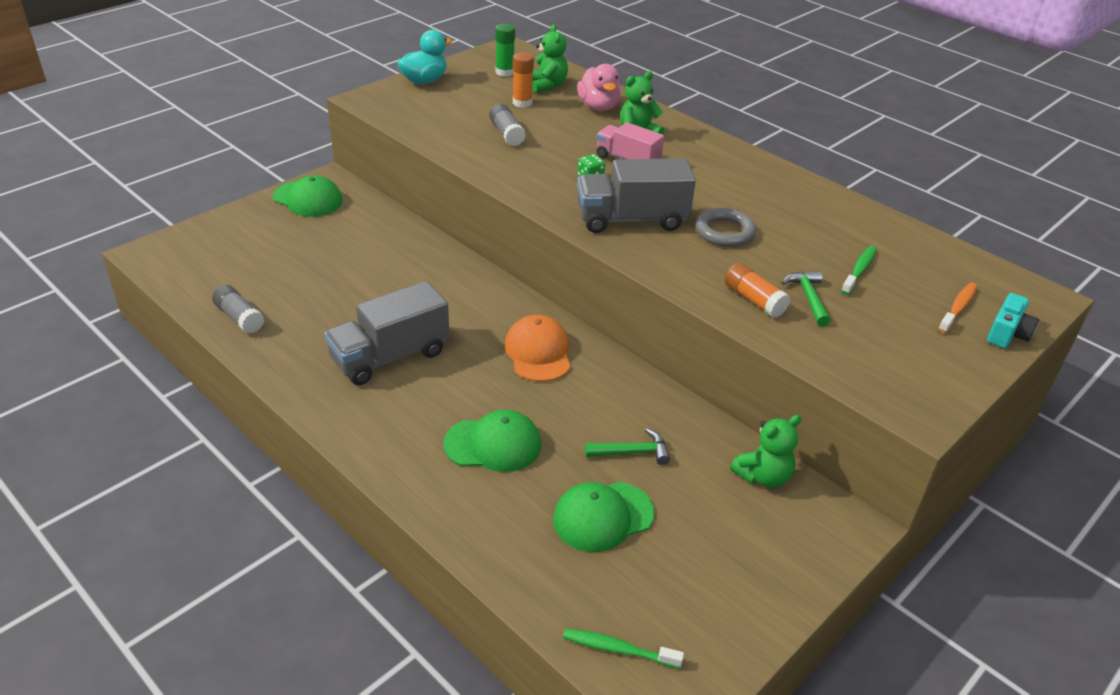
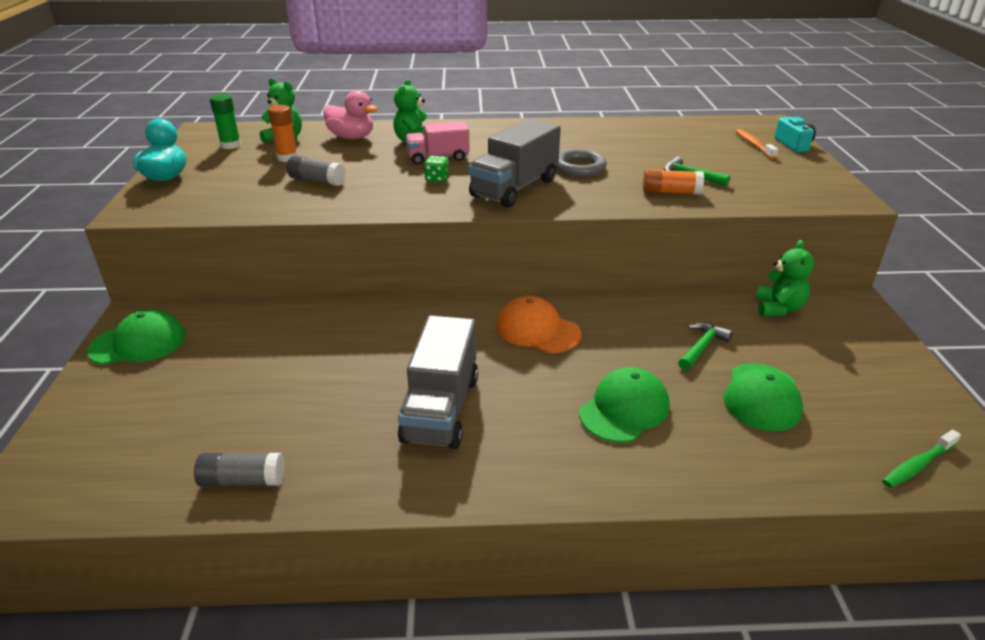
camera: 45 degrees left, 5 degrees down
green toothbrush [841,246,877,295] -> none

